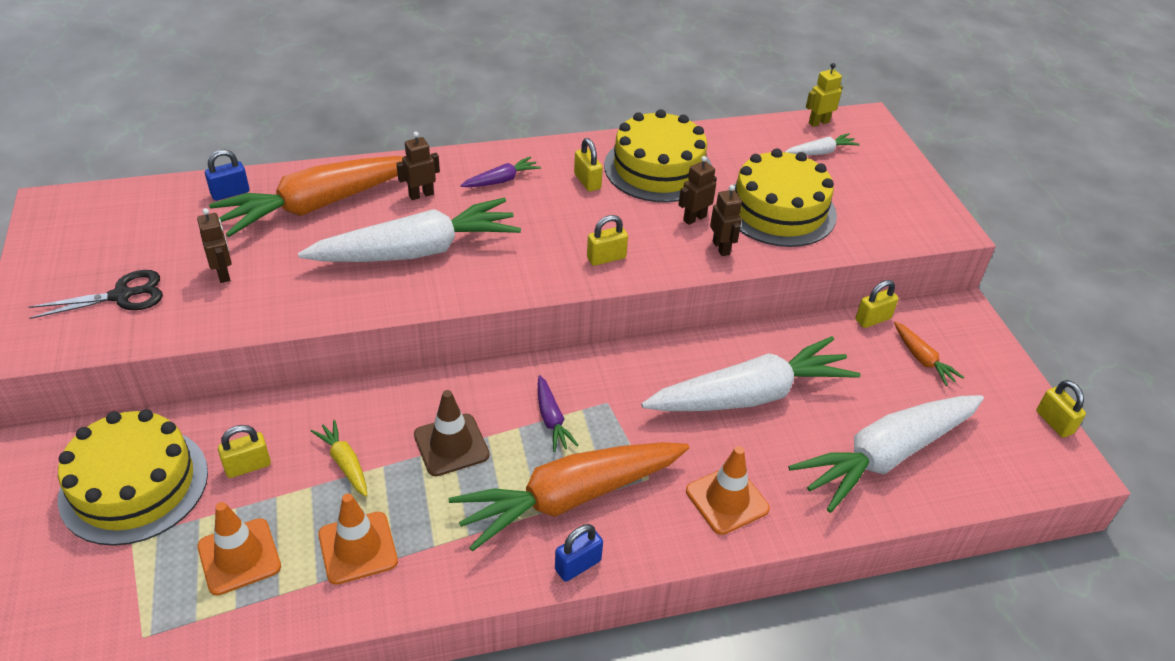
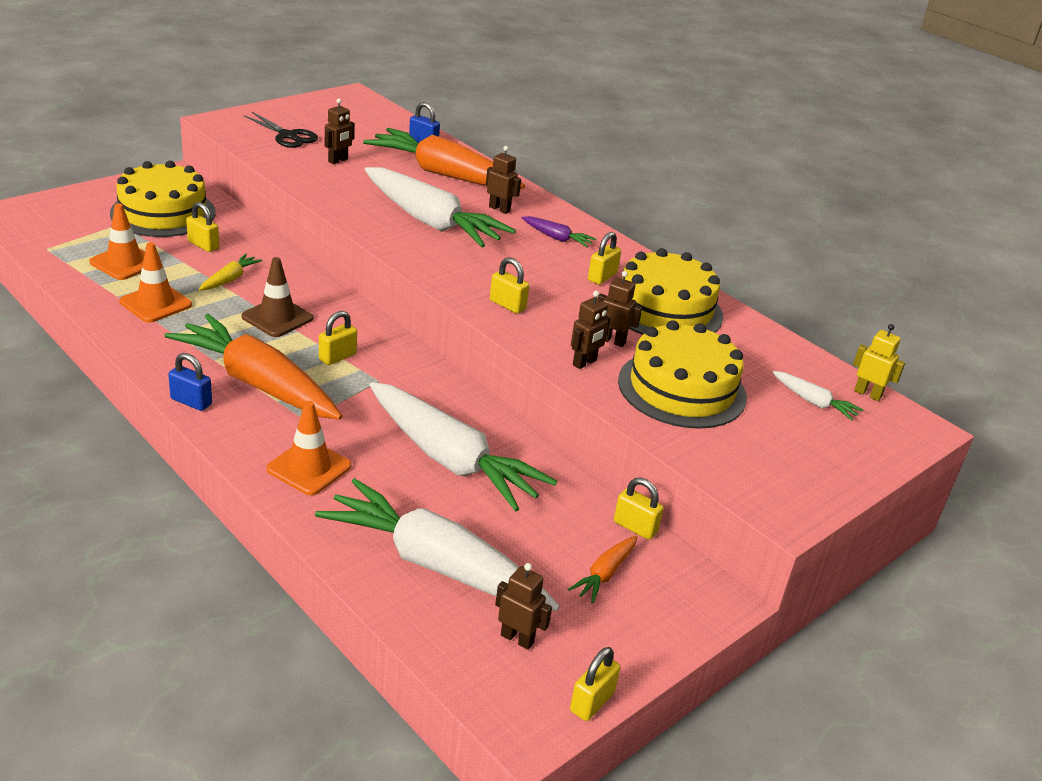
camera: 60 degrees right, 10 degrees down
purple carrot [538,375,579,452] -> yellow padlock [319,311,357,365]
none -> brown robot [495,563,552,650]

